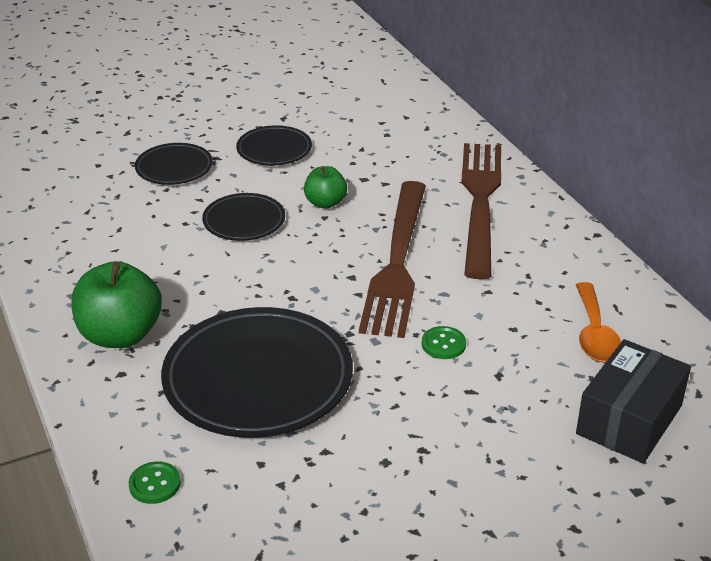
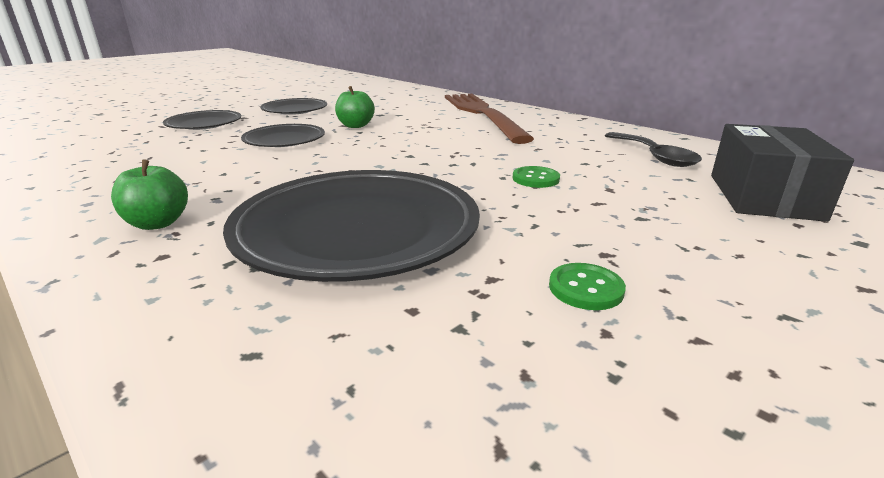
camera: 20 degrees left, 10 degrees down
green apple [71,261,162,348] -> green apple [111,159,188,230], size x0.57
green button [129,461,181,504] -> green button moved to [549,263,626,310]
brown fork [359,181,426,338] -> none
orange spoon [576,282,621,362] -> black spoon [604,132,702,167]

